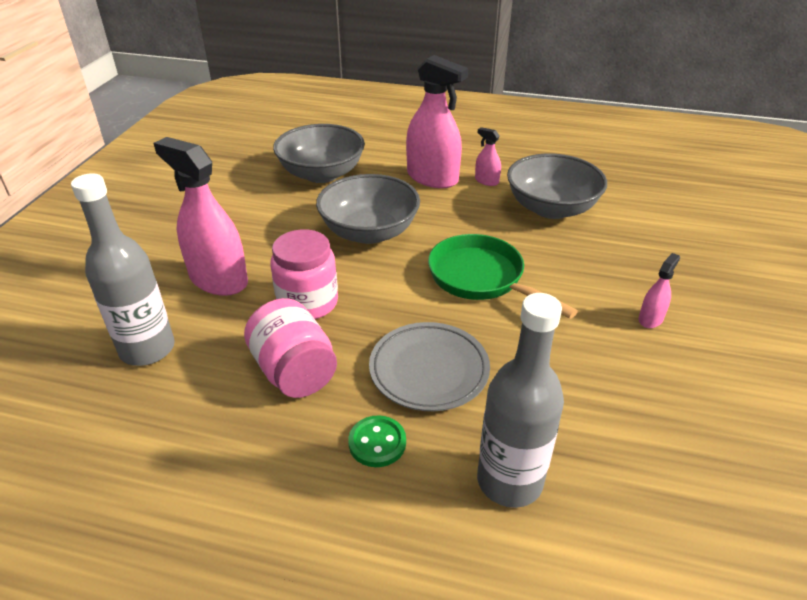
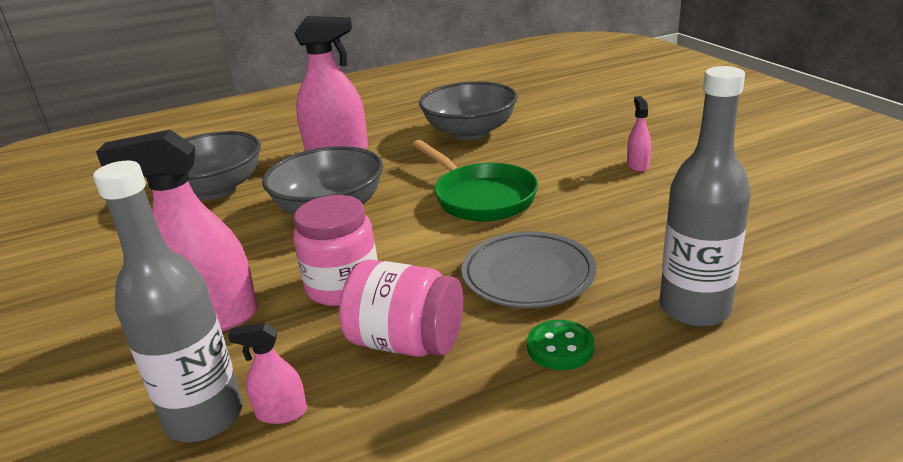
camera: 35 degrees left, 10 degrees down
green pan [428,234,578,319] -> green pan turned 135 degrees counterclockwise [412,140,538,222]
pink spray bottle [475,127,501,186] -> pink spray bottle moved to [228,323,307,424]

